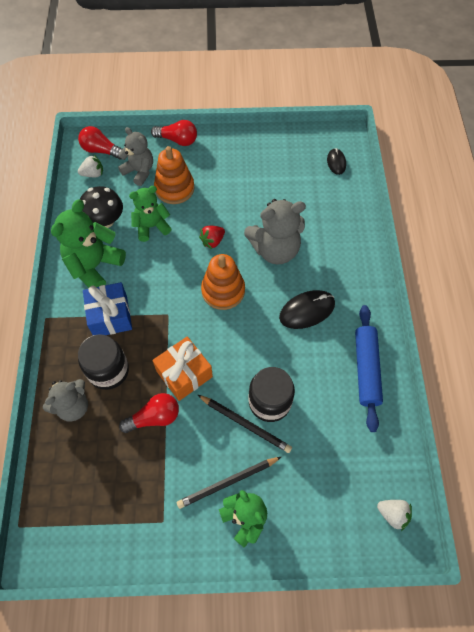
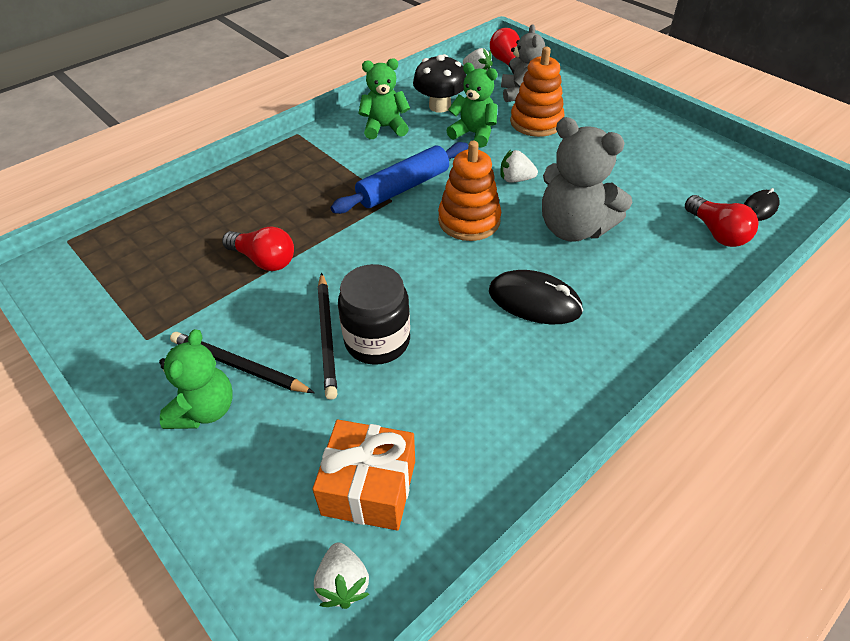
camera: 50 degrees right, 15 degrees down
grey teddy bear [43,379,88,422] -> none
green teddy bear [51,199,126,288] -> green teddy bear [358,58,410,139], size x0.66
black jar [78,334,129,390] -> none
blue gift [83,282,132,335] -> none
red light bulb [151,120,197,146] -> red light bulb moved to [685,195,759,247]
orange gift [152,336,213,401] -> orange gift moved to [312,420,415,531]
red strawberry [199,226,225,249] -> white strawberry [500,150,538,183]
blue rolling pin [355,305,383,432] -> blue rolling pin moved to [331,142,468,214]

